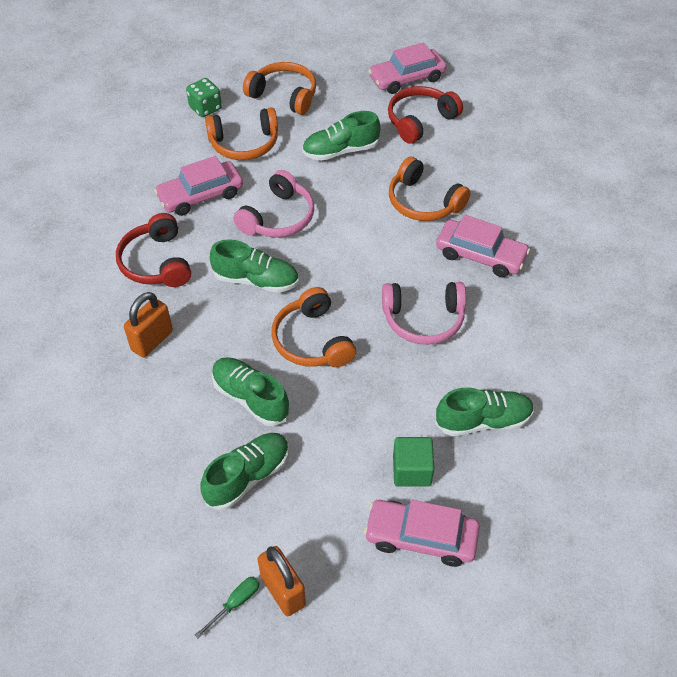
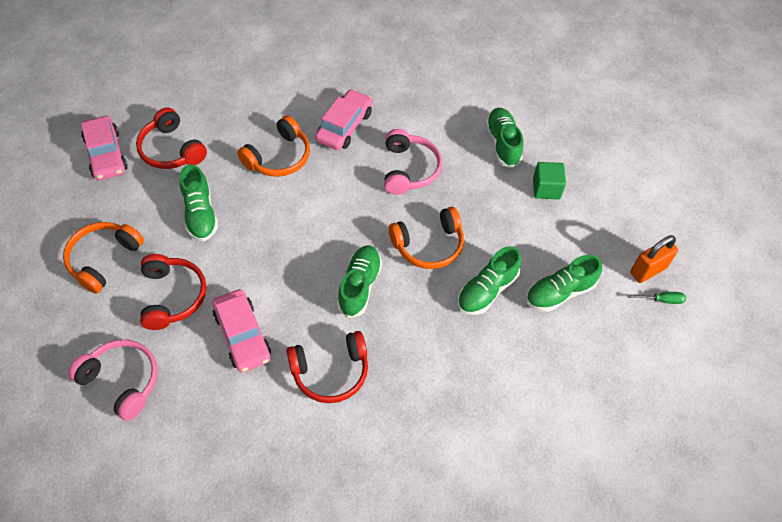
camera: 90 degrees left, 5 degrees up
orange padlock [124,292,173,358] -> none
green dice [186,78,222,117] -> none
green screwdriver [195,577,260,638] -> green screwdriver turned 135 degrees clockwise [627,292,686,304]
green shoe [200,433,289,510] -> green shoe turned 75 degrees counterclockwise [526,255,602,312]
orange headphones [205,108,278,160] -> red headphones [140,254,206,330]
pink headphones [233,170,314,237] -> pink headphones moved to [68,340,158,421]
pink car [364,500,480,567] -> none

